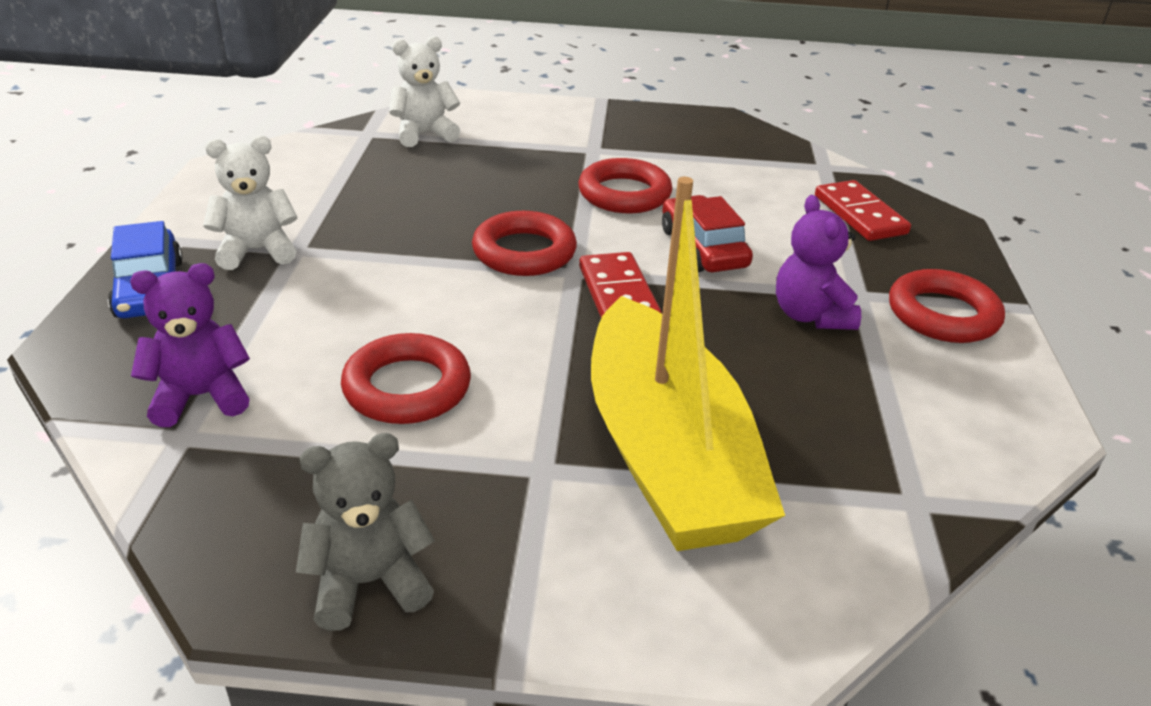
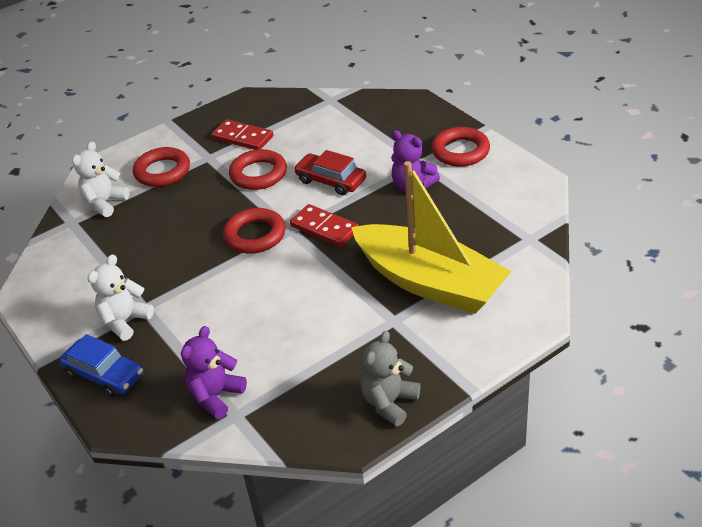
camera: 35 degrees left, 5 degrees up
red ring [341,333,471,424] -> red ring moved to [133,147,190,187]
red domino [815,180,911,241] -> red domino moved to [211,119,273,150]

